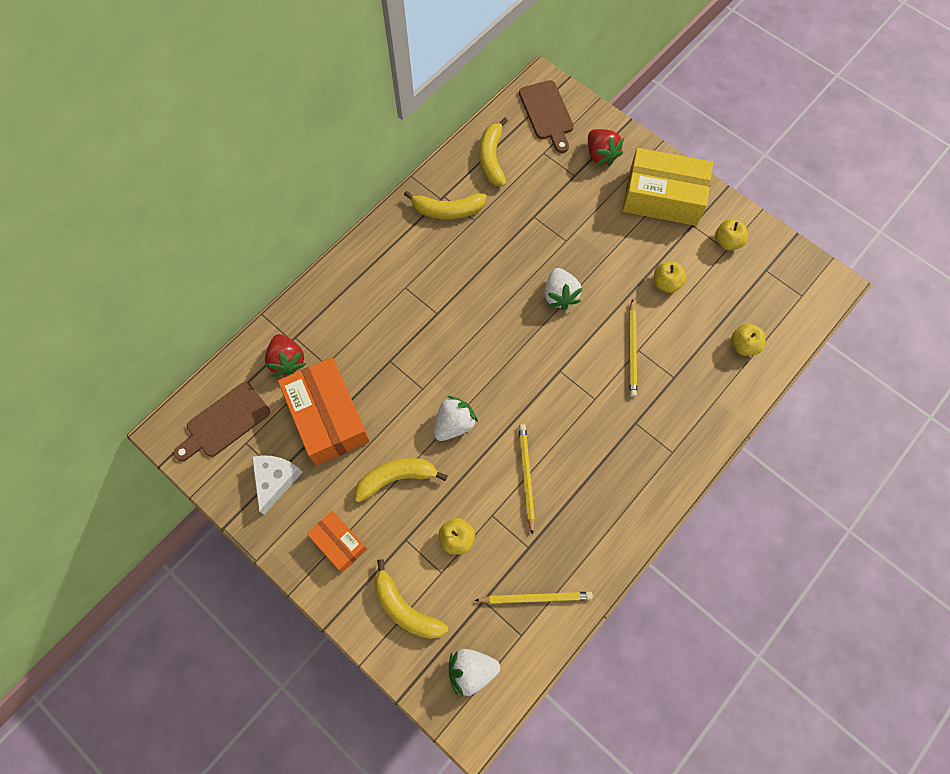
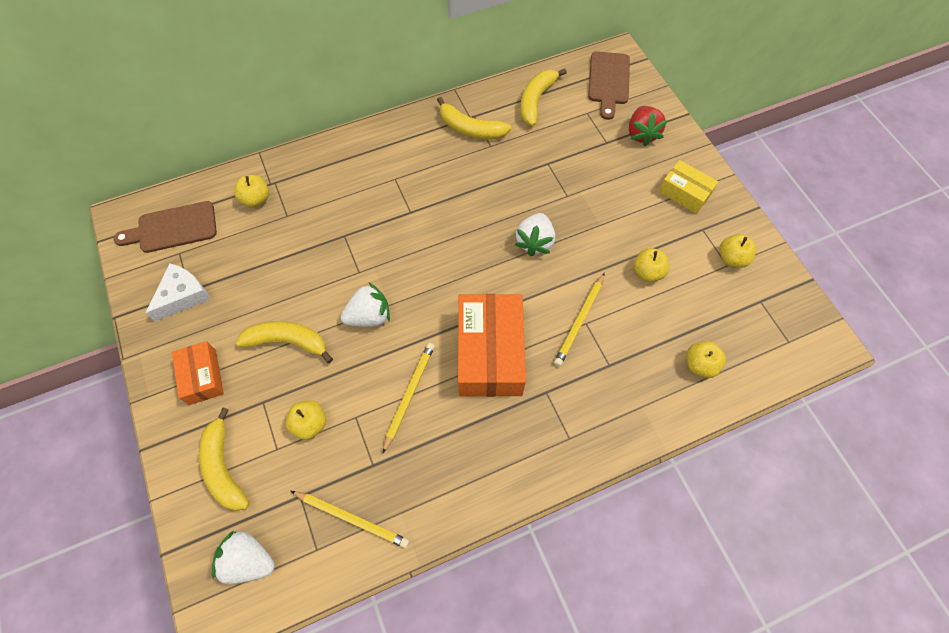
camera: 25 degrees right, 5 degrees down
red strawberry [265,334,306,376] -> yellow apple [234,175,269,207]
orange box [278,358,370,466] -> orange box moved to [458,294,526,397]
yellow box [622,148,713,226] -> yellow box [659,160,718,214], size x0.55

